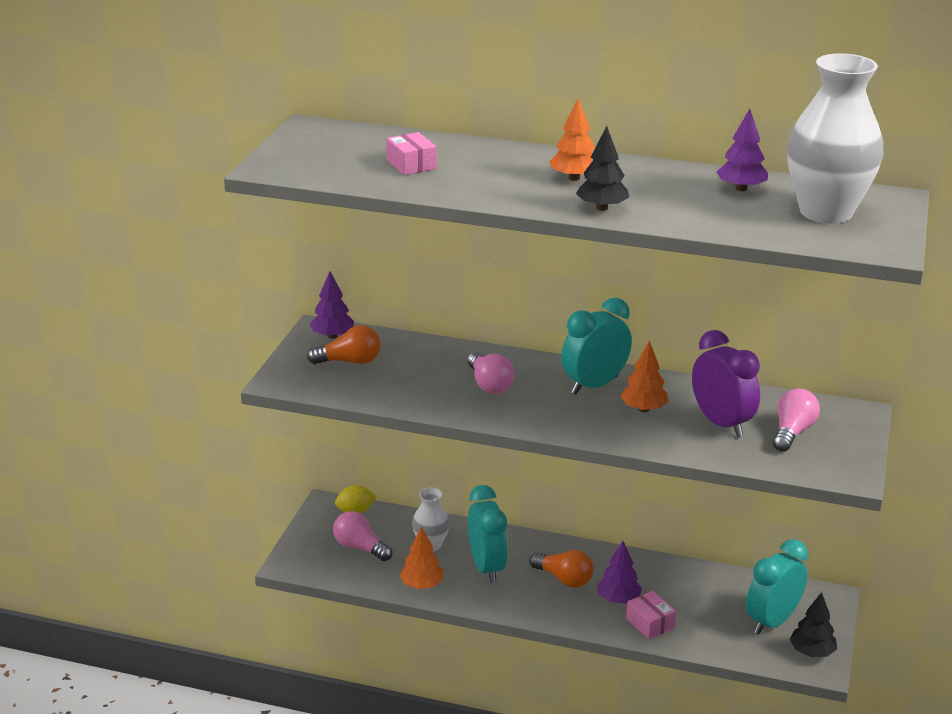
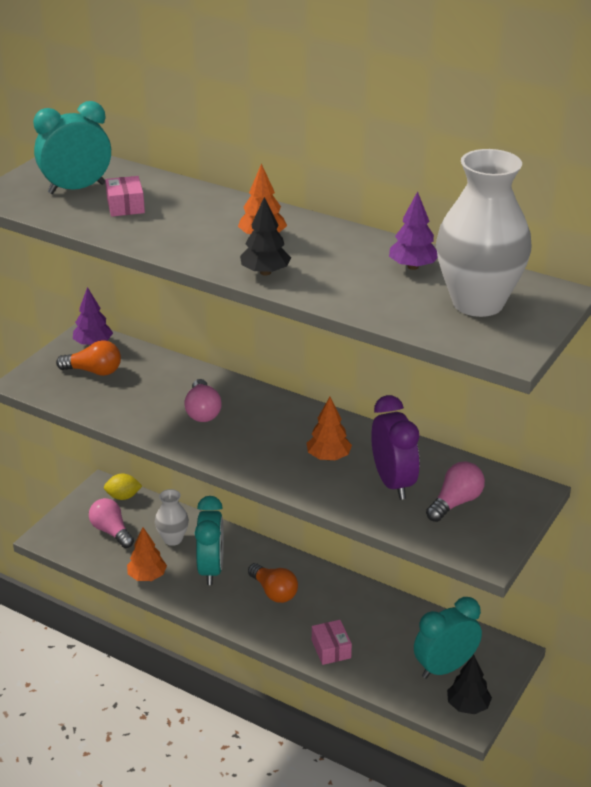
camera: 15 degrees right, 5 degrees up
turquoise clock [561,298,632,394] -> turquoise clock moved to [33,101,111,194]
purple tree [597,541,642,604] -> none

